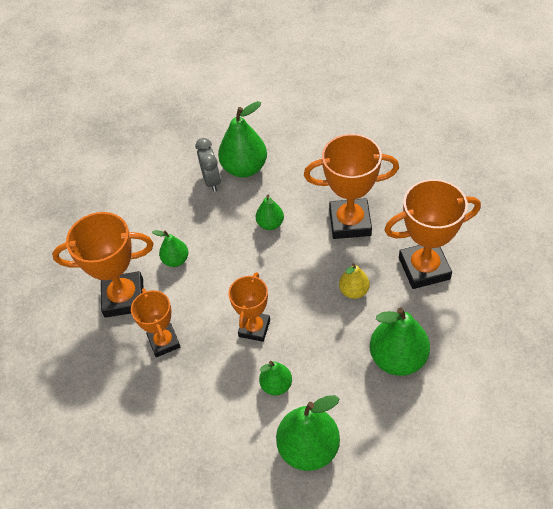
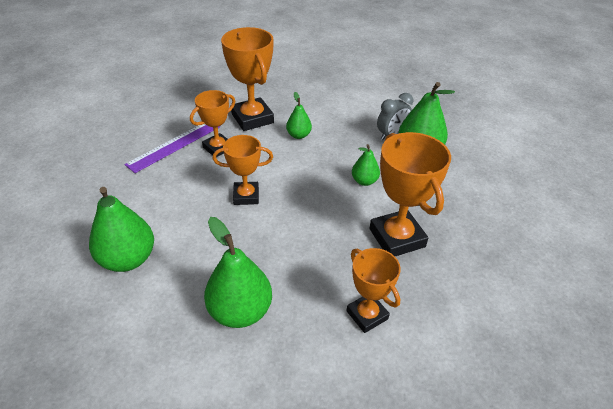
camera: 65 degrees right, 10 degrees down
green pear [259,361,292,396] -> none
yellow pear [339,263,370,299] -> none
orange trophy [384,179,481,289] -> orange trophy [346,248,401,333], size x0.63
none -> purple ruler [125,124,220,173]

